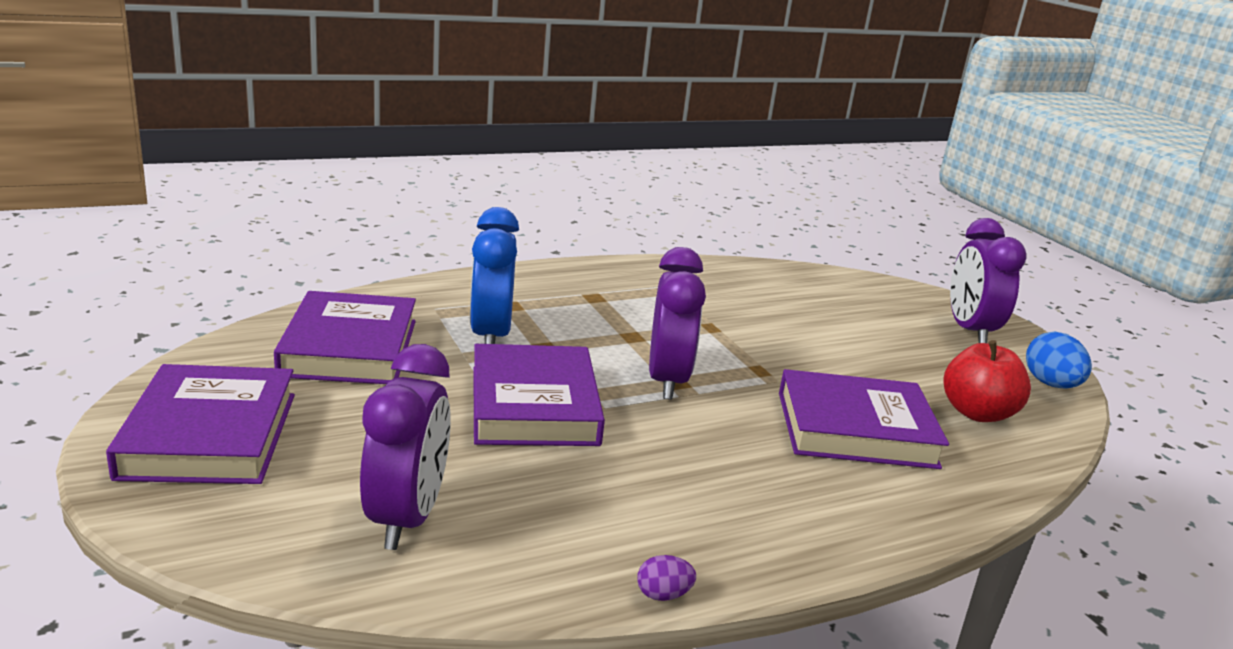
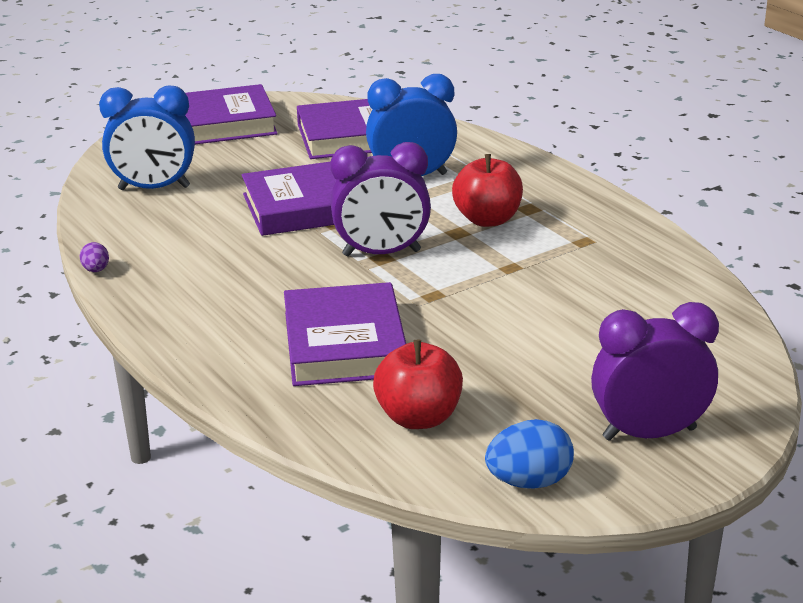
camera: 85 degrees right, 5 degrees up
purple clock [360,344,451,550] -> blue clock [99,86,195,190]
none -> red apple [452,154,523,227]

